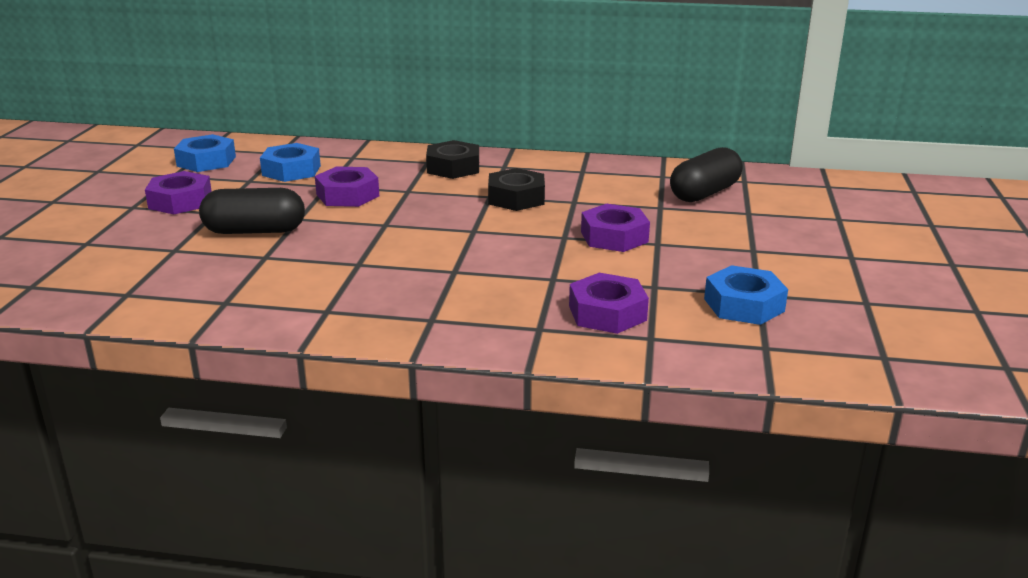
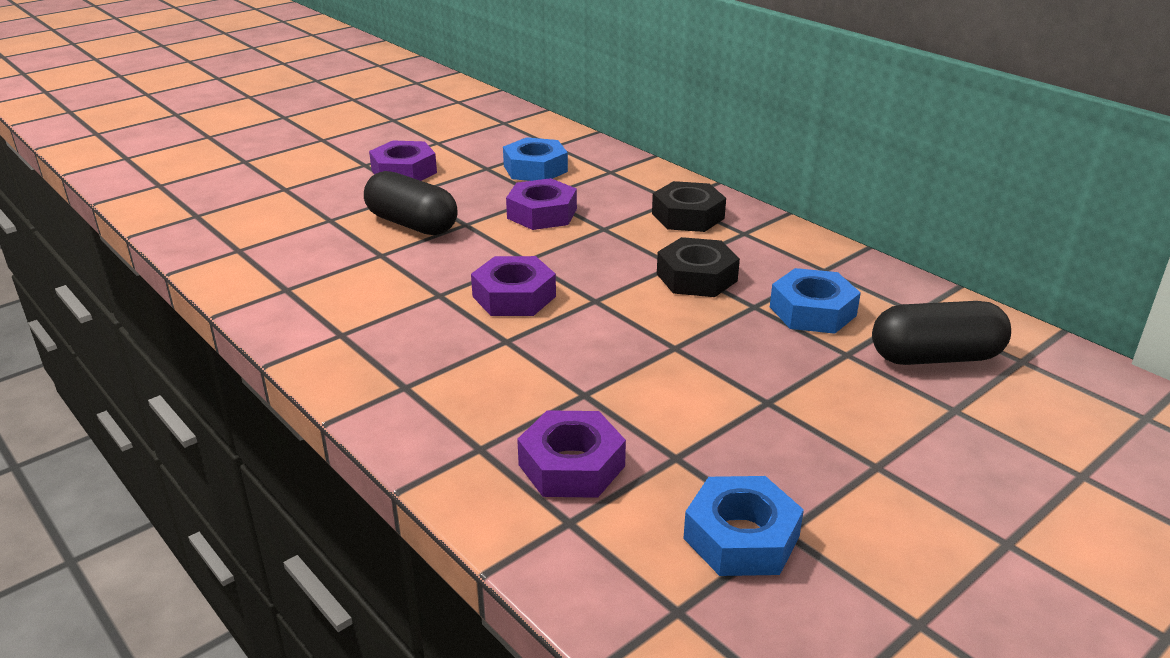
camera: 40 degrees right, 5 degrees up
blue nut [174,134,236,172] -> blue nut moved to [770,268,861,334]
purple nut [581,204,650,252] -> purple nut moved to [471,256,556,316]

